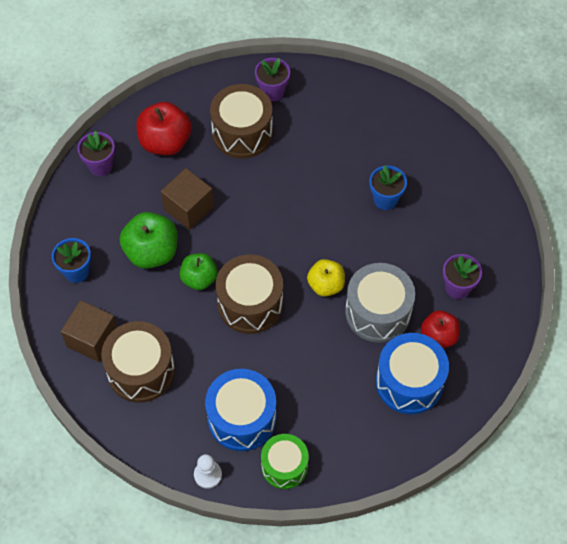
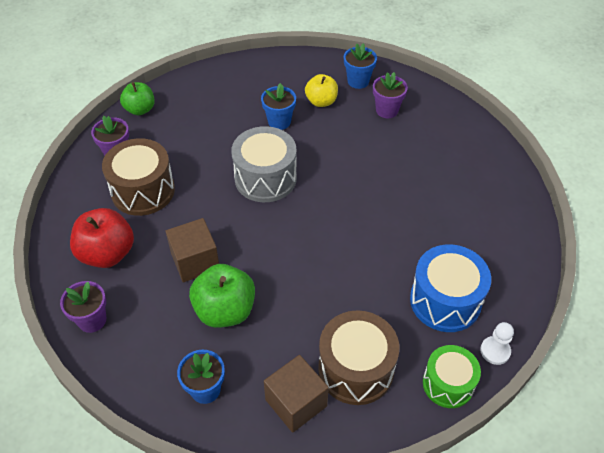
camera: 65 degrees left, 10 degrees down
green apple [180,253,218,290] -> green apple moved to [120,82,155,115]
brown drum [216,254,283,334] -> none
green drum [261,434,309,489] -> green drum moved to [423,345,481,408]
yellow apple [307,259,345,297] -> yellow apple moved to [305,74,338,107]
grey drum [345,263,415,343] -> grey drum moved to [231,126,297,202]
blue drum [376,333,449,414] -> none
red apple [421,310,460,348] -> none
none -> blue flower pot [344,43,377,89]

